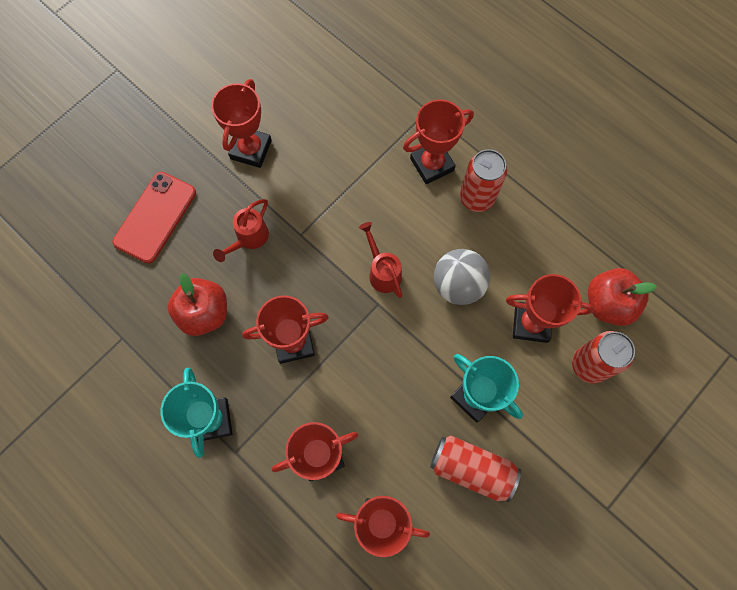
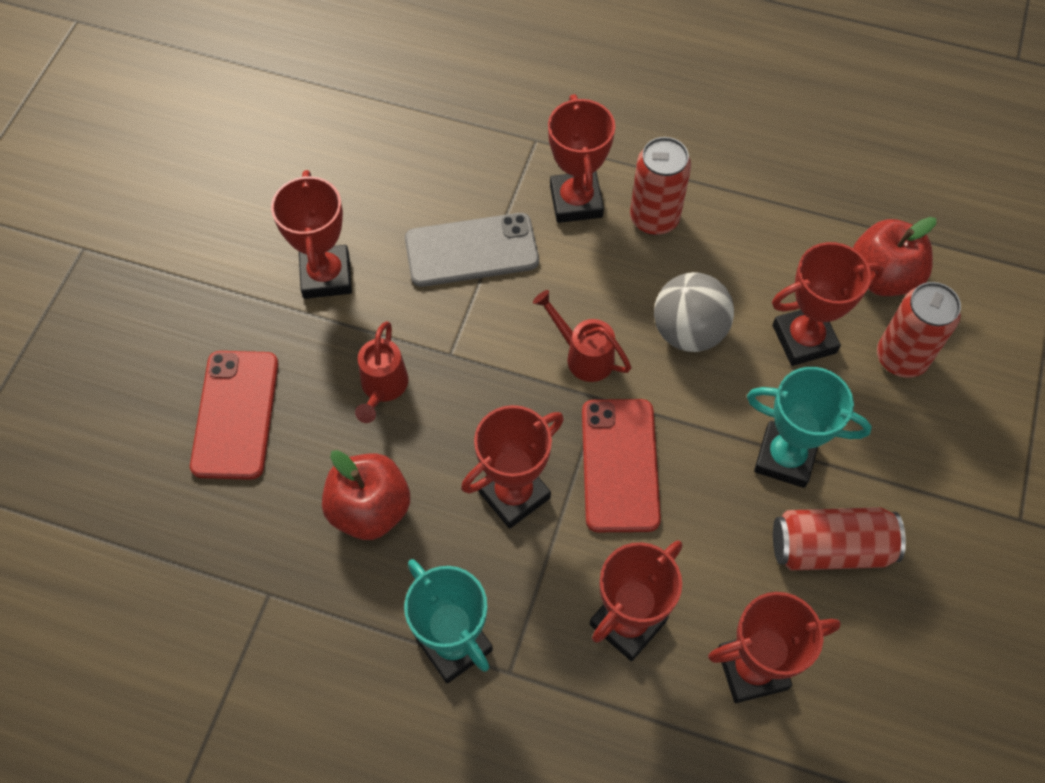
camera: 25 degrees left, 10 degrees down
red trophy [403,99,474,184] -> red trophy turned 45 degrees counterclockwise [548,94,615,223]
none -> grey phone [405,213,539,287]
none -> red phone [582,399,661,532]

